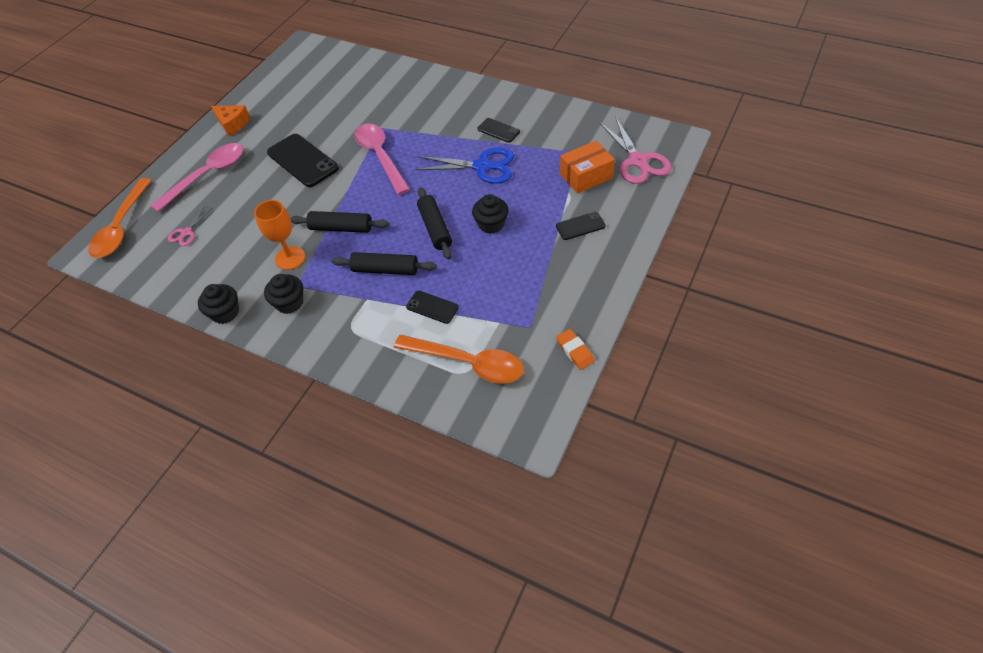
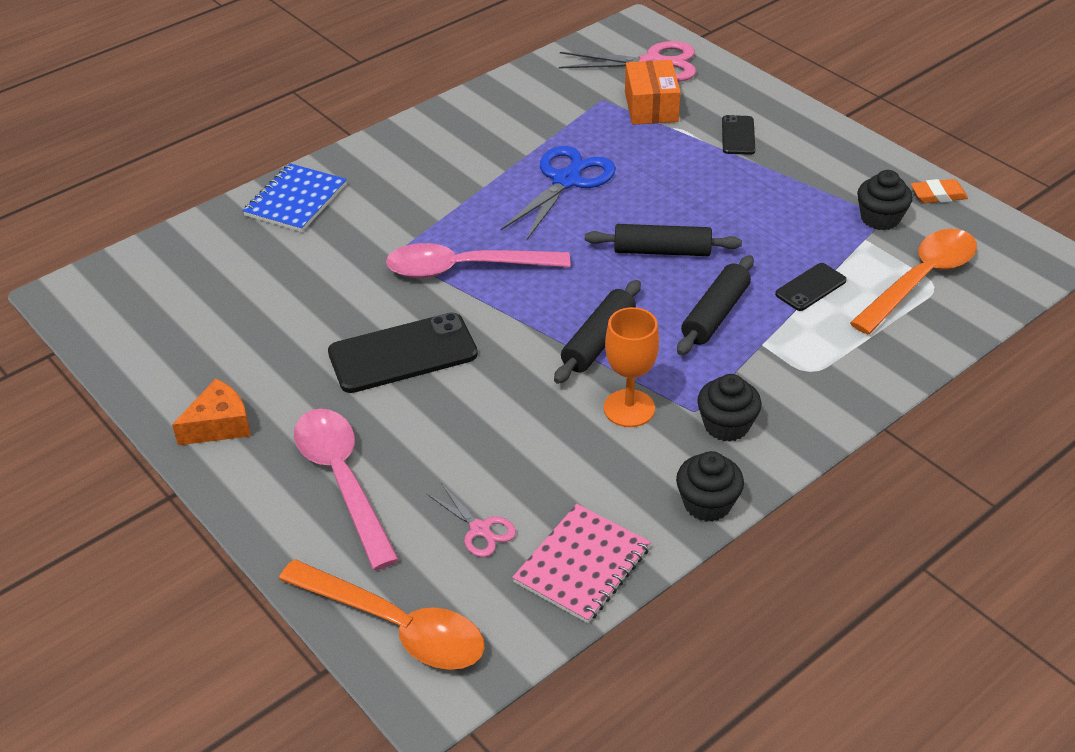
camera: 70 degrees left, 10 degrees down
black cupcake [472,194,509,234] -> black cupcake moved to [857,170,913,230]
black phone [477,118,520,143] -> none
none -> blue notebook [243,163,347,232]
none -> pink notebook [512,504,651,623]

